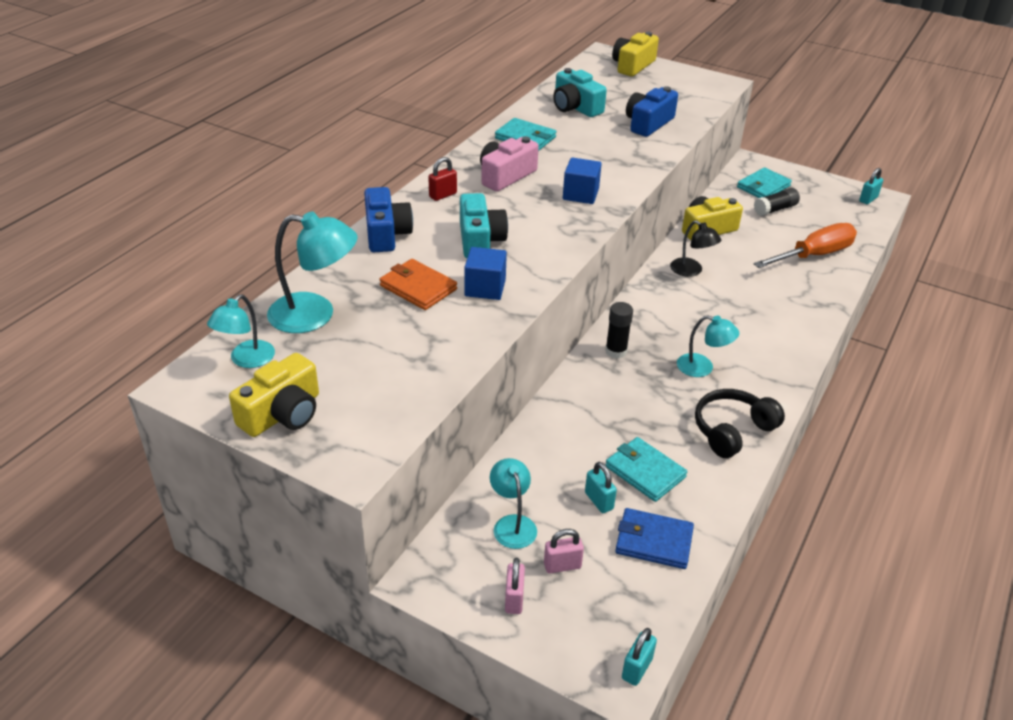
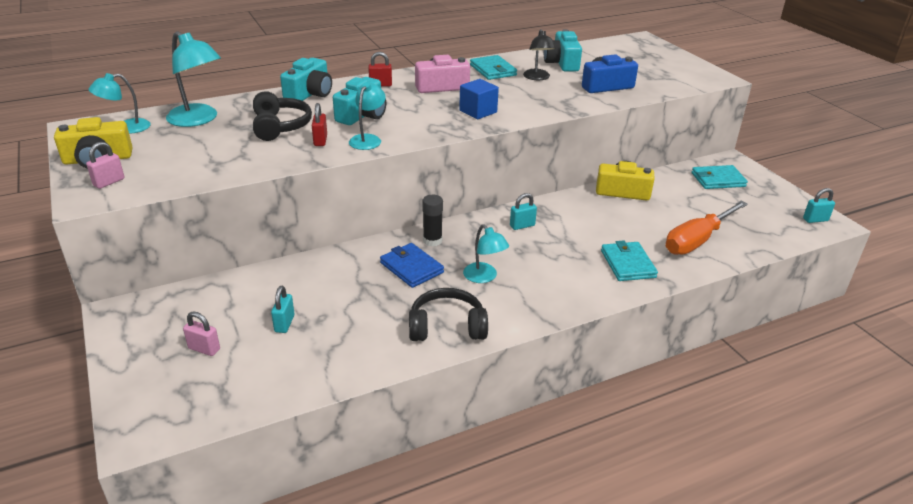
camera: 35 degrees right, 5 degrees down
blue camera [364,187,413,252] -> turquoise camera [280,58,332,101]
orange wallet [379,259,457,310] -> black headphones [253,91,312,141]
blue cube [464,247,507,300] -> red padlock [312,103,327,146]
turquoise lamp [490,458,537,549] -> turquoise lamp moved to [349,82,386,150]
pink padlock [505,558,525,614] -> pink padlock moved to [86,142,124,189]
turquoise wallet [606,437,687,502] -> turquoise wallet moved to [601,241,658,281]
yellow camera [612,32,659,76] -> none
blue wallet [615,508,694,569] -> blue wallet moved to [380,243,444,288]
turquoise padlock [622,628,657,686] -> turquoise padlock moved to [510,193,537,230]
black lamp [670,220,721,277] -> black lamp moved to [523,29,556,80]
black glue stick [754,188,800,216] -> none
orange screwdriver [754,223,857,268] -> orange screwdriver turned 135 degrees clockwise [666,201,748,255]

